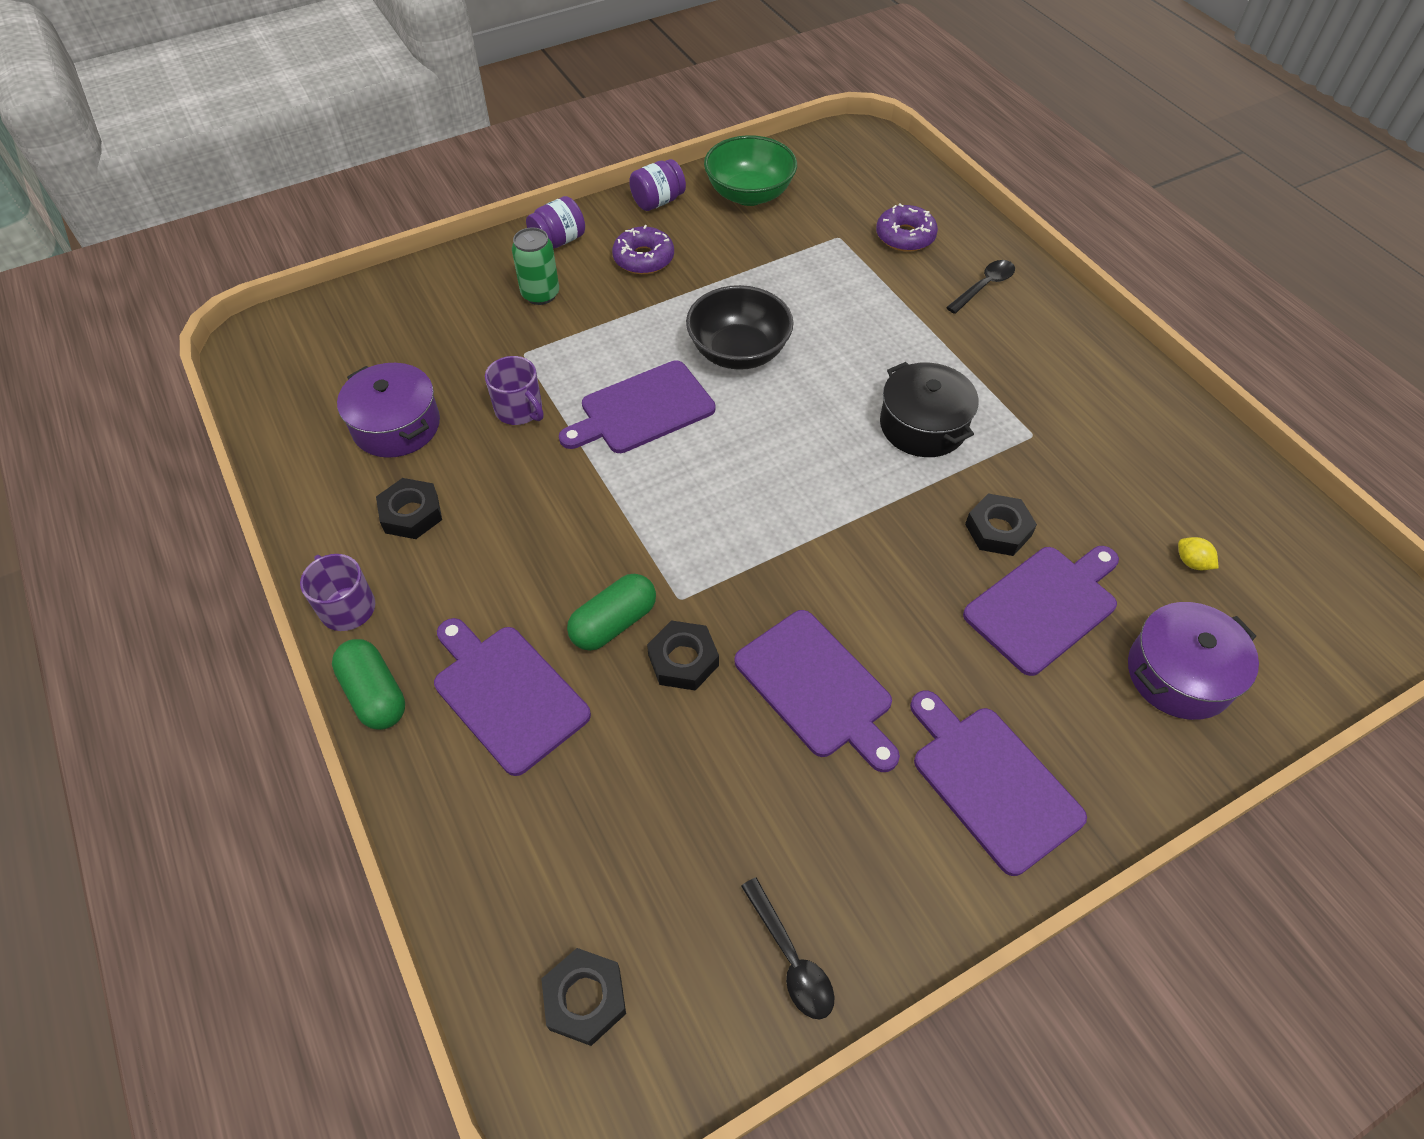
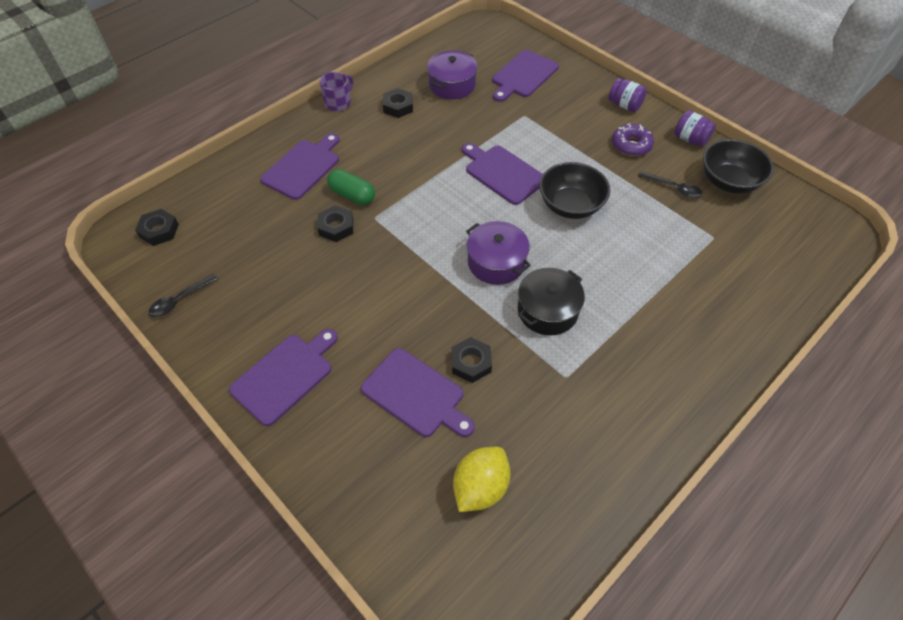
camera: 75 degrees right, 0 degrees up
green capsule [332,639,405,730] -> none
purple mug [485,356,544,425] -> none
green can [512,227,559,305] -> none
green bowl [704,135,797,206] -> black bowl [703,139,774,194]
purple cutting board [734,610,900,772] -> purple cutting board moved to [492,50,559,102]
purple donut [876,204,938,252] -> none
black spoon [946,260,1015,314] -> black spoon moved to [638,171,703,198]
purple pot [1128,602,1259,720] -> purple pot moved to [466,221,531,285]
yellow lemon [1178,537,1218,570] -> yellow lemon [453,447,510,512], size x2.29

